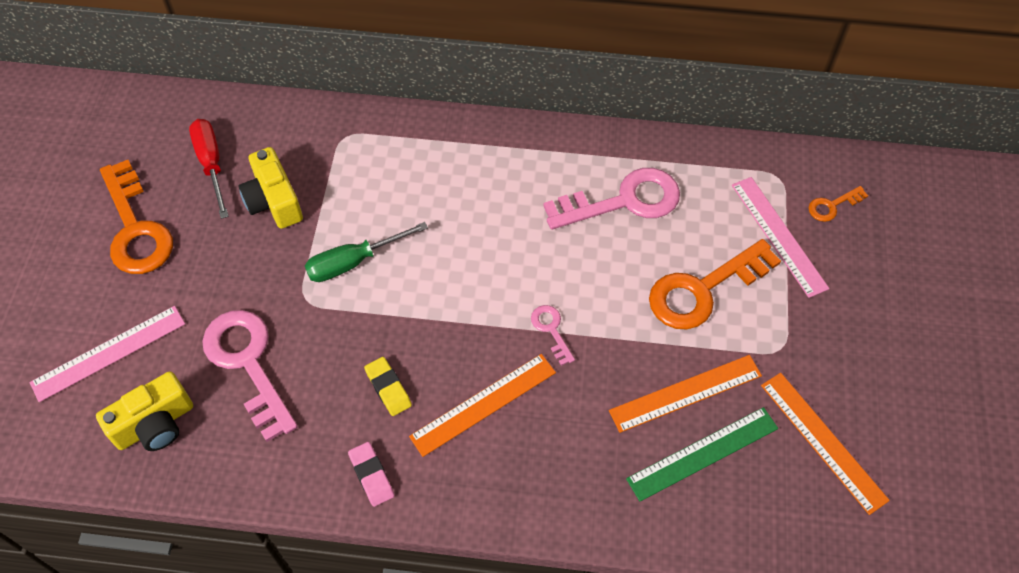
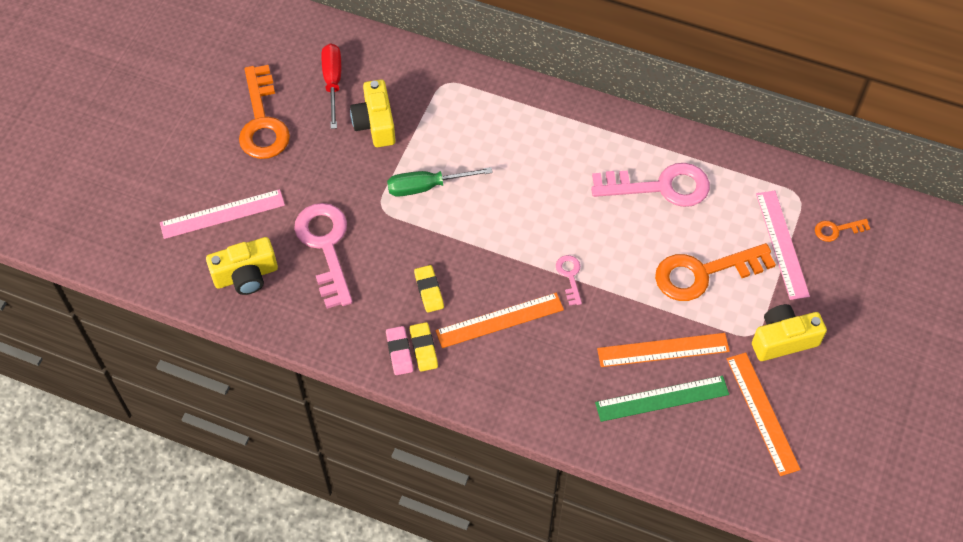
camera: 15 degrees right, 0 degrees up
none -> yellow eraser [410,322,438,372]
none -> yellow camera [752,304,827,361]

